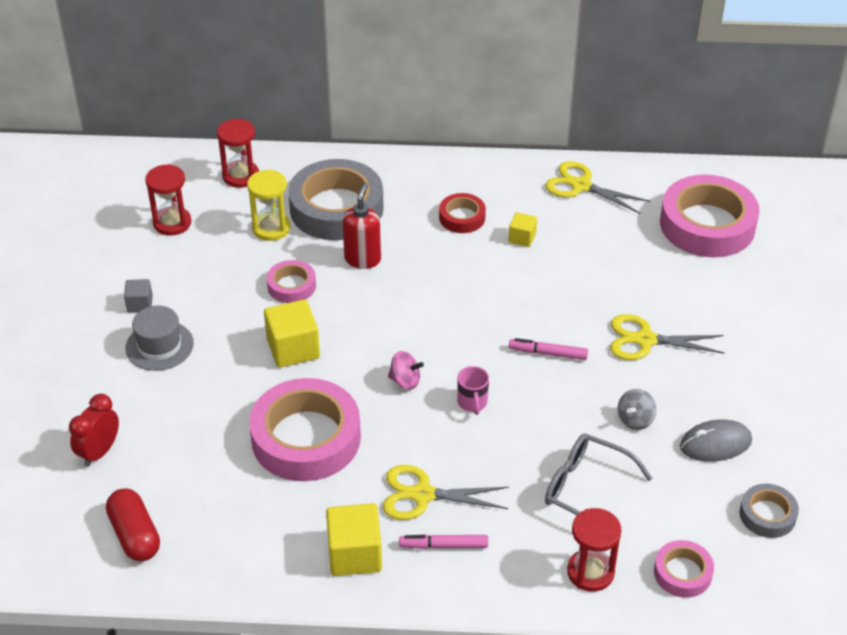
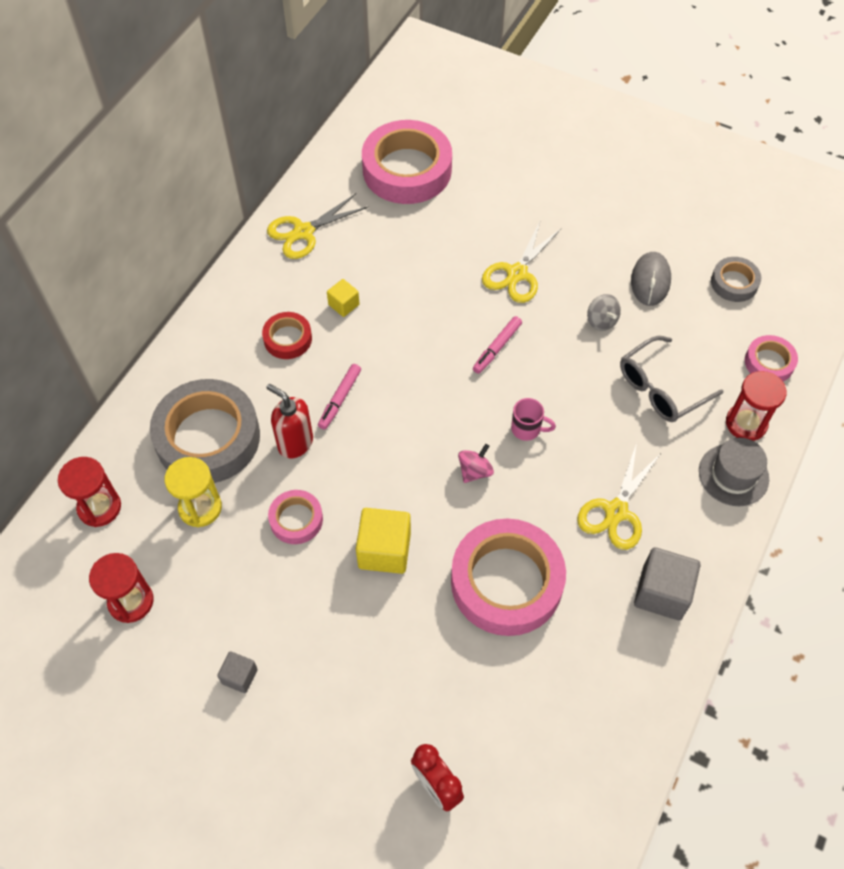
camera: 65 degrees left, 15 degrees up
red capsule [106,489,160,561] -> none
grey hat [125,306,194,371] -> grey hat moved to [699,437,769,506]
yellow cube [326,503,382,576] -> grey cube [634,547,701,620]
pink marker [399,534,488,549] -> pink marker moved to [318,364,361,430]

